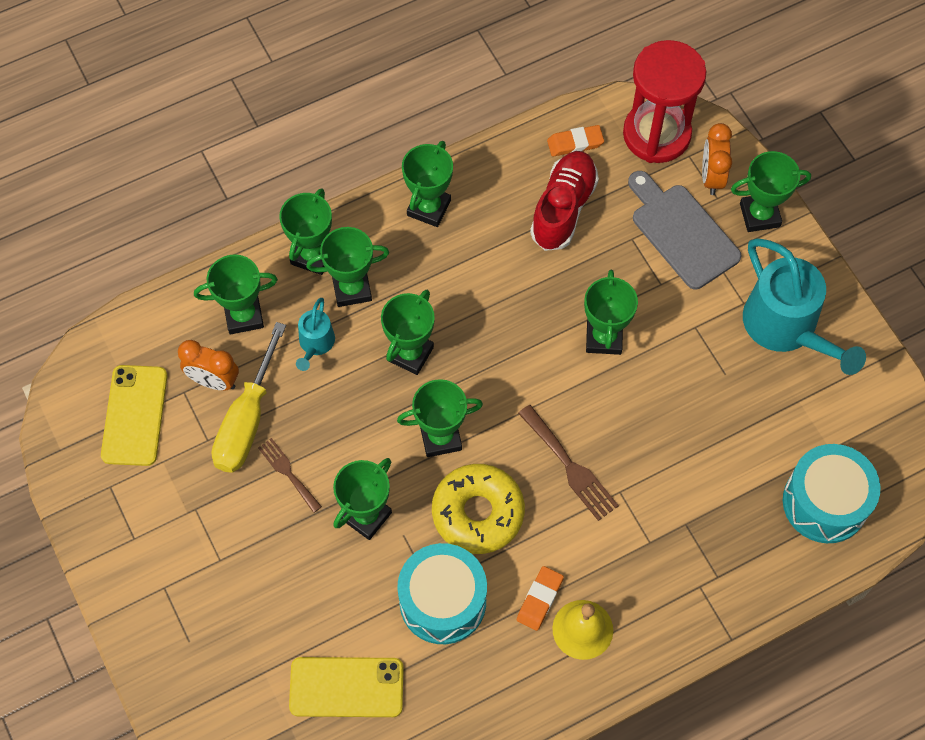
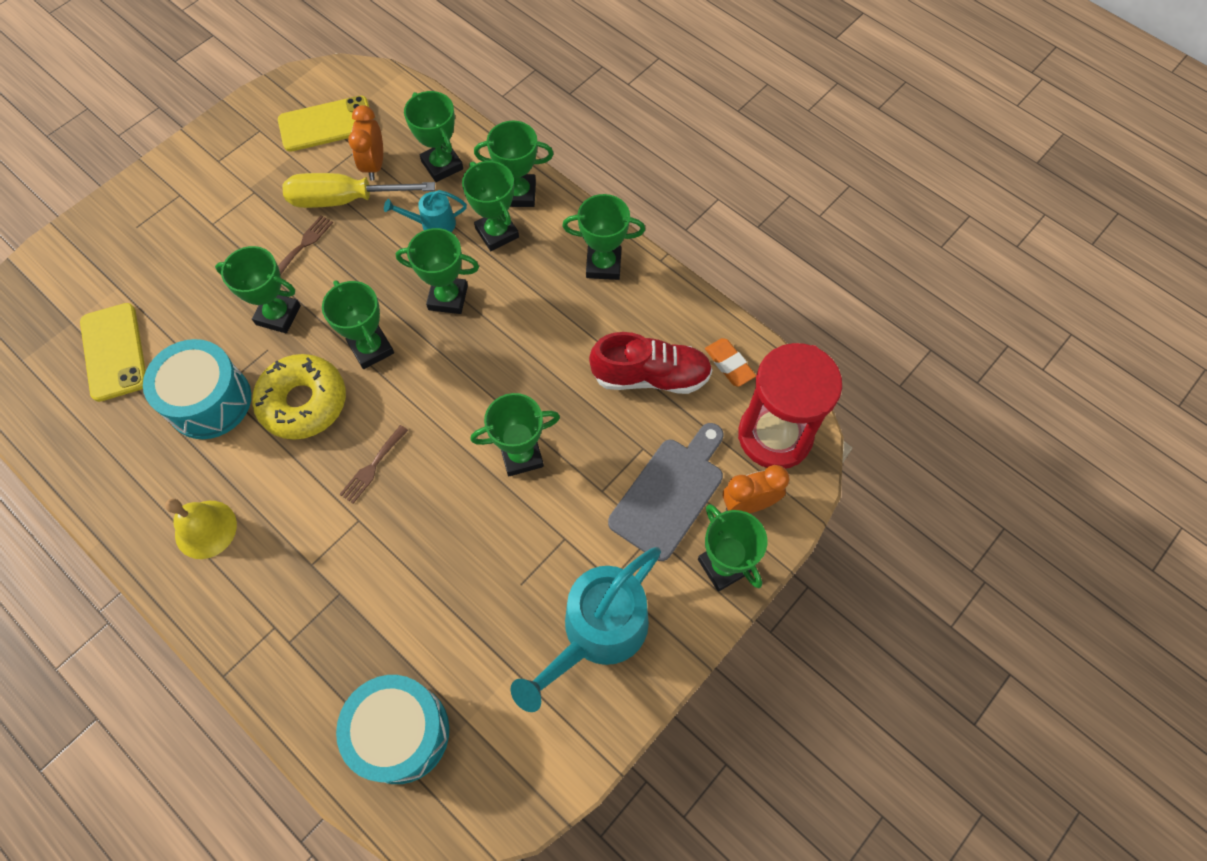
camera: 70 degrees right, 0 degrees up
orange eraser [517,566,564,631] -> none
brown fork [518,405,619,521] -> brown fork [339,425,408,504], size x0.66

